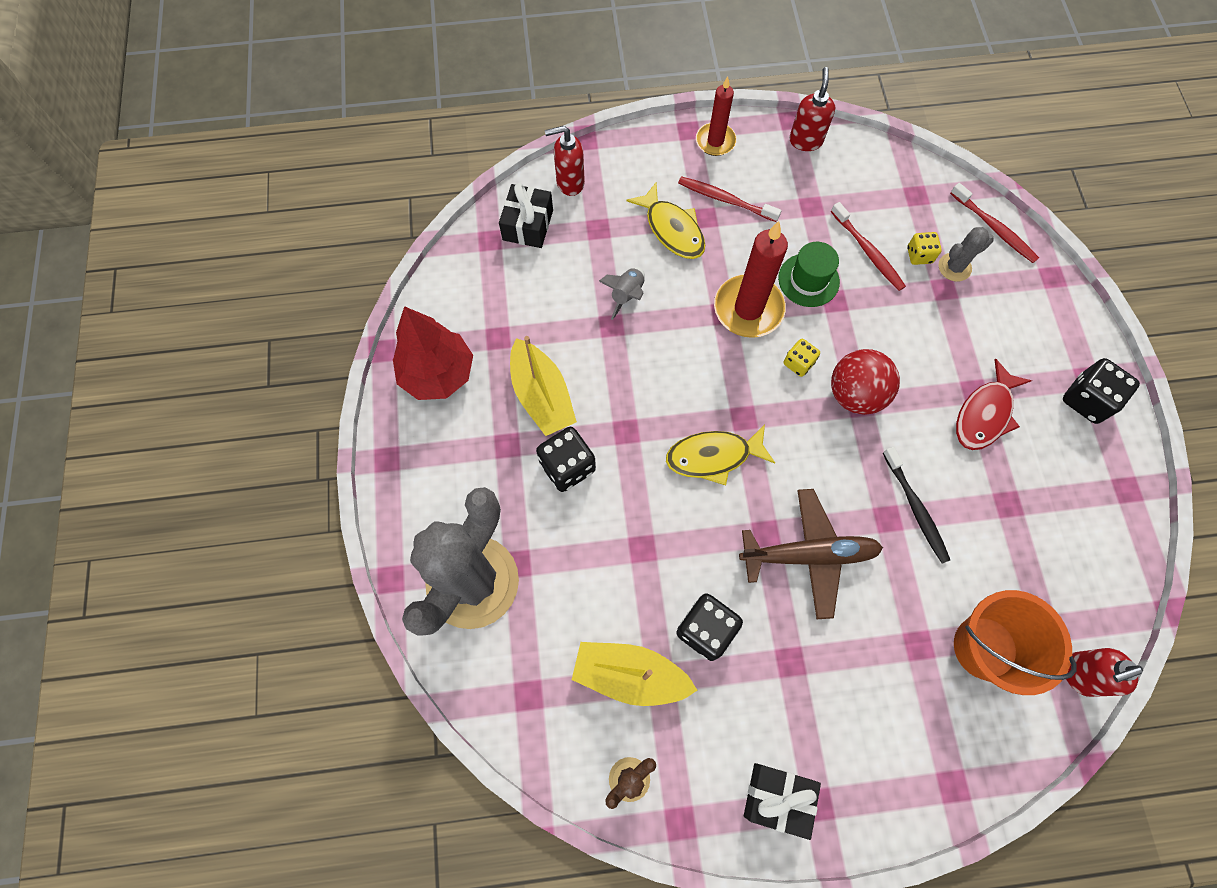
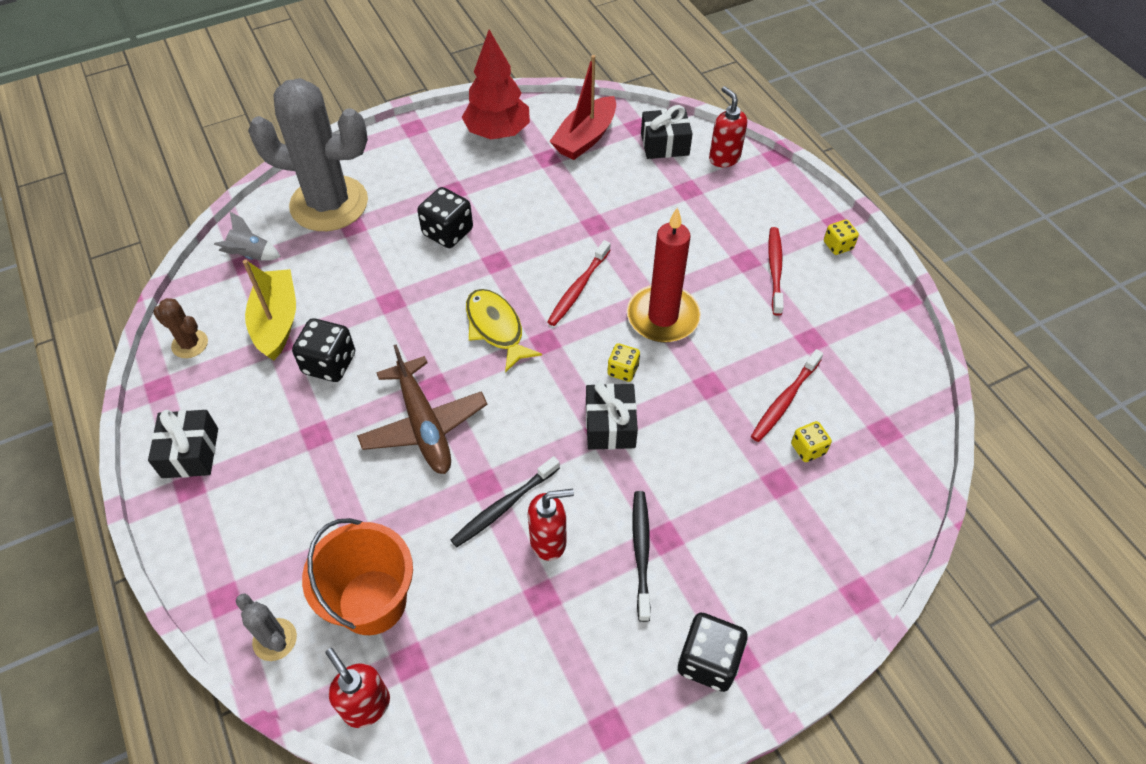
camera: 70 degrees right, 15 degrees down
yellow boat [510,336,577,436] -> none
grey rocket [599,267,645,320] -> grey rocket moved to [214,212,281,261]
yellow fish [627,183,705,259] -> none
red candle [696,77,737,156] -> yellow dice [824,220,859,255]
green hat [778,242,840,307] -> none
red soap dispenser [789,67,835,151] -> red soap dispenser moved to [528,489,574,561]
red ball [831,349,900,415] -> black gift [586,382,638,450]
grey cactus [939,227,994,282] -> grey cactus moved to [236,594,297,661]
red toothbrush [950,183,1039,263] -> red toothbrush moved to [547,240,611,326]
red fish [956,359,1032,450] -> black toothbrush [633,491,651,622]
none -> red boat [550,55,616,160]

